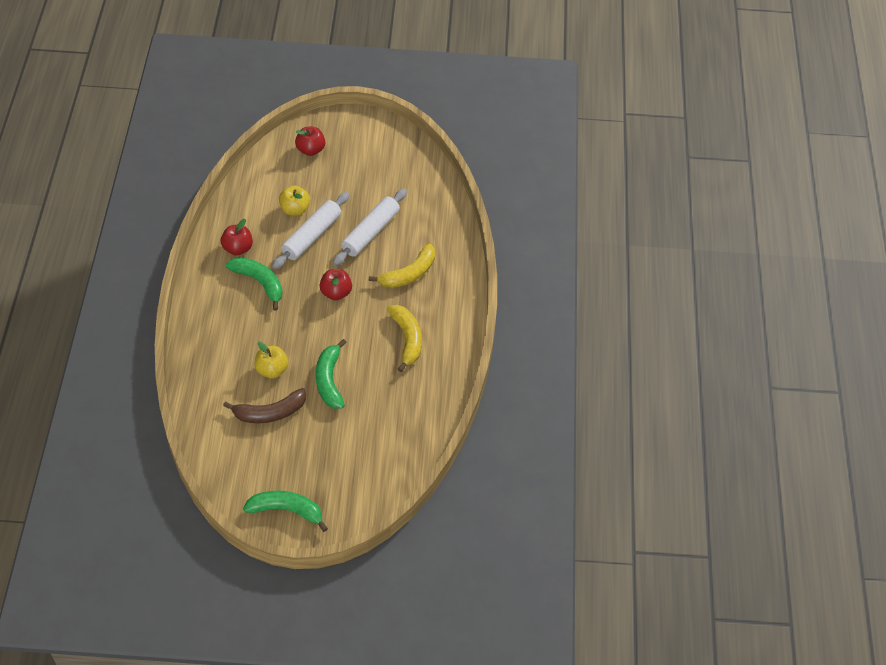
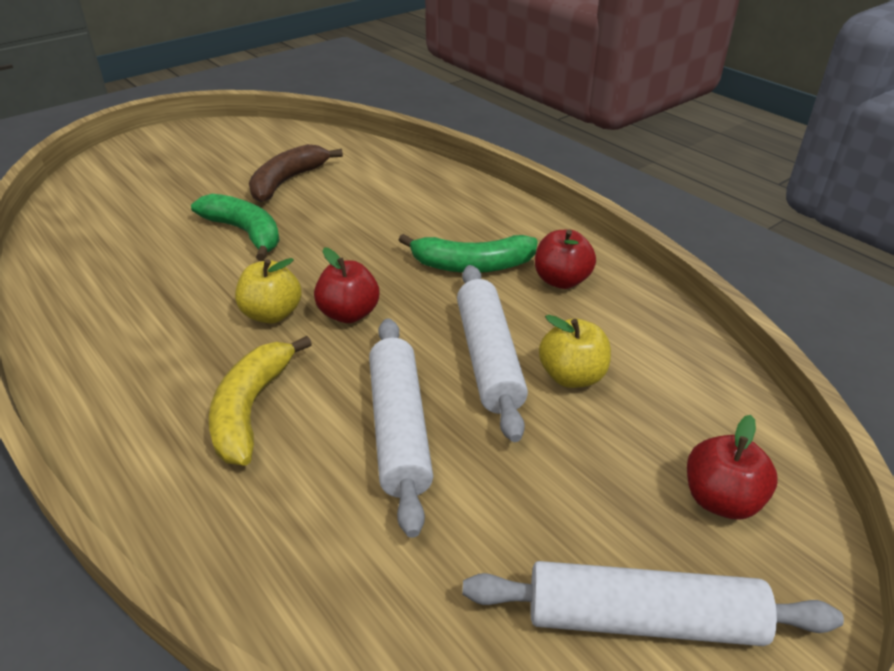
camera: 140 degrees right, 15 degrees down
green banana [243,491,328,532] -> none
yellow apple [255,342,288,378] -> yellow apple moved to [235,258,302,324]
yellow banana [387,305,422,372] -> none
none -> white rolling pin [462,561,844,646]

